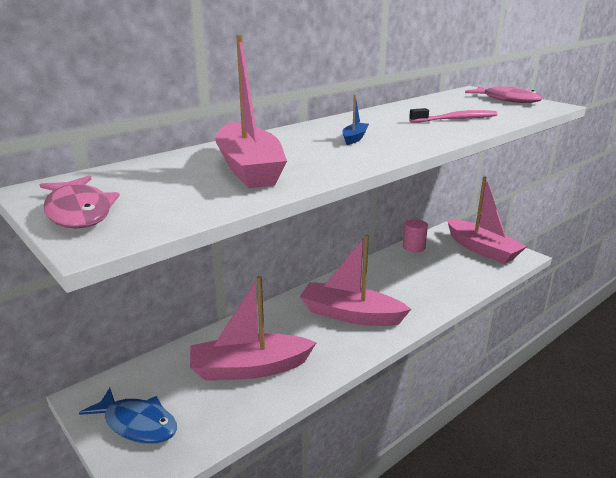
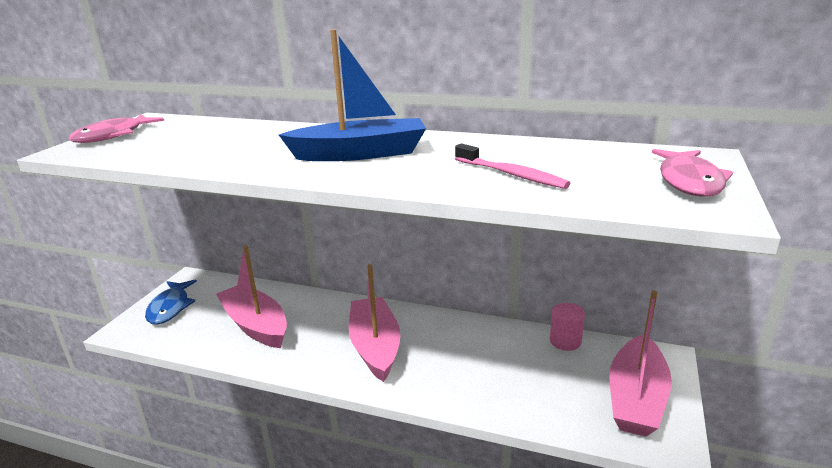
camera: 60 degrees right, 0 degrees up
pink boat [215,35,287,188] -> none
blue boat [342,95,369,145] -> blue boat [279,29,426,161], size x2.39

